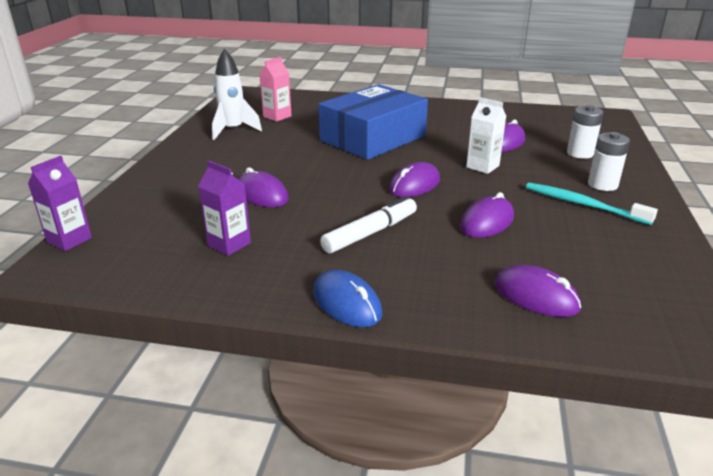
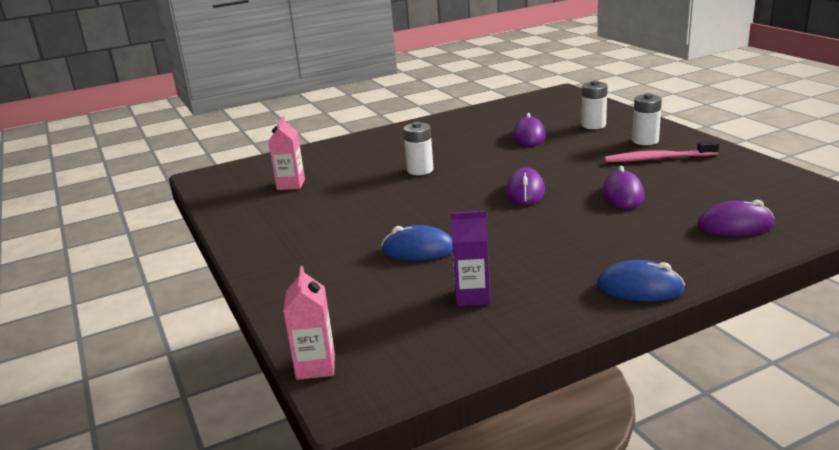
camera: 35 degrees left, 5 degrees down
purple carton [28,156,92,251] -> pink carton [283,266,335,380]
white rocket [212,49,262,140] -> none
purple mouse [238,167,289,207] -> blue mouse [381,225,453,260]
blue box [318,84,428,160] -> white battery [403,122,434,175]
white marker [320,196,417,253] -> none
white carton [466,97,506,174] -> none
turquoise toothbrush [526,183,658,225] -> pink toothbrush [604,141,719,162]

